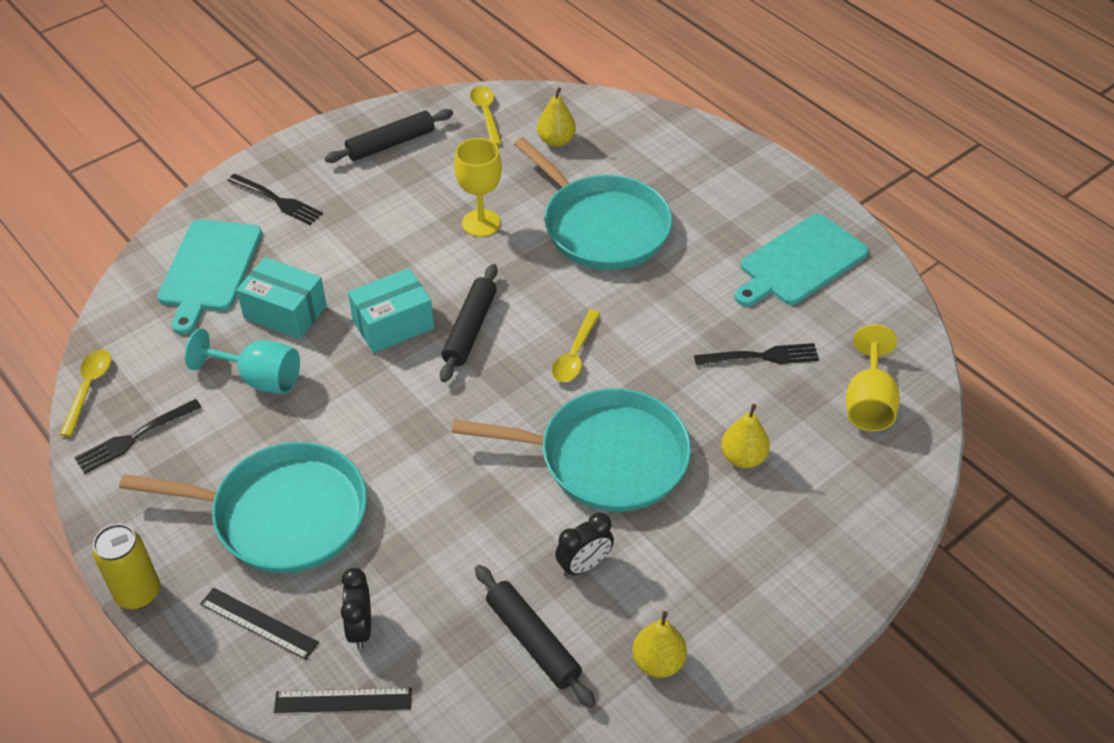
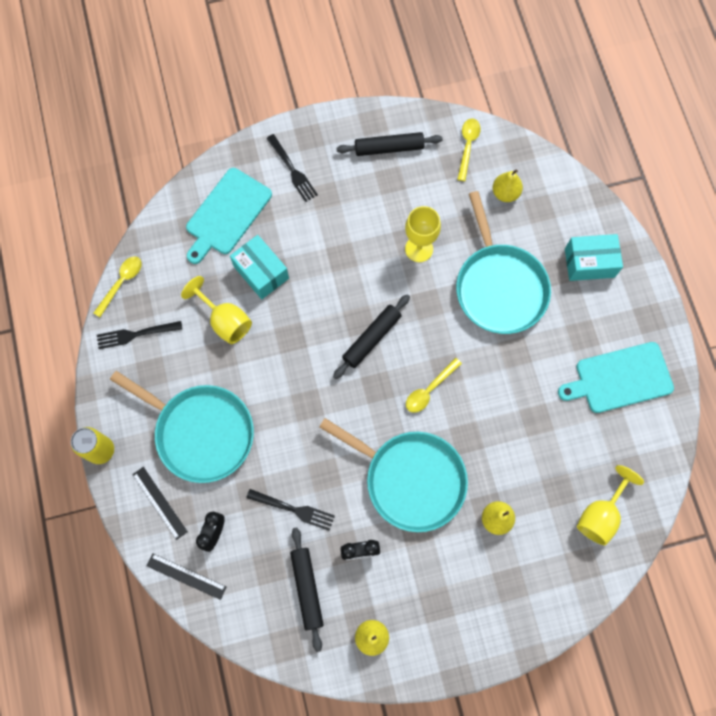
camera: 25 degrees right, 25 degrees up
turquoise goblet [185,328,300,394] -> yellow goblet [181,276,252,344]
turquoise box [348,268,434,353] -> turquoise box moved to [565,234,623,281]
black fork [694,343,819,366] -> black fork moved to [246,489,335,531]

